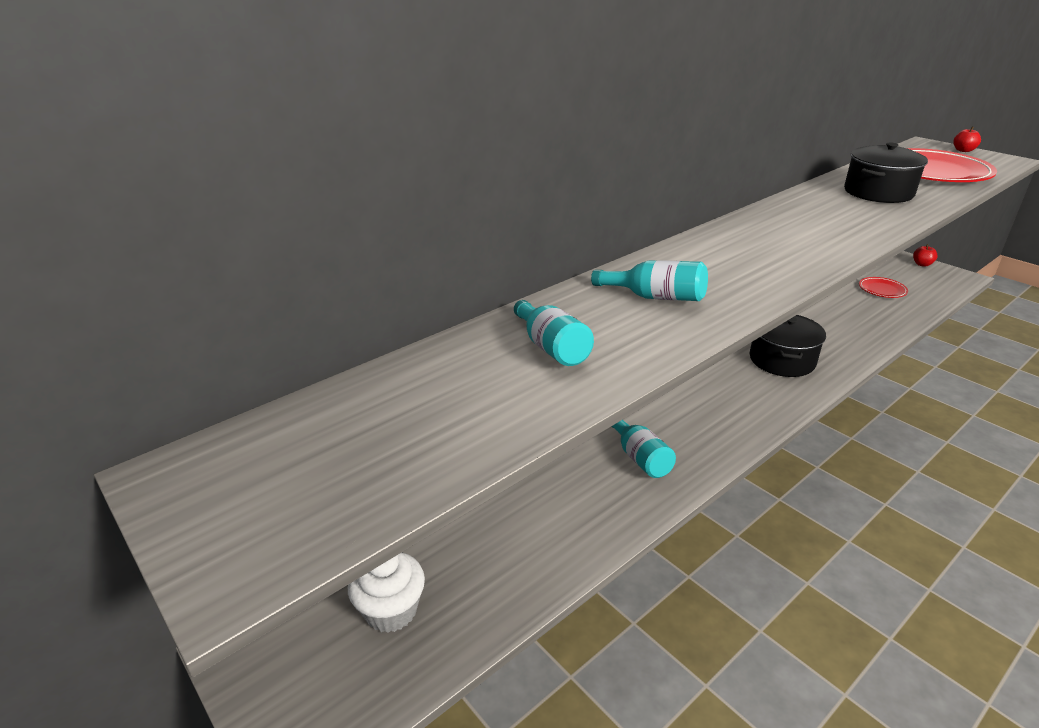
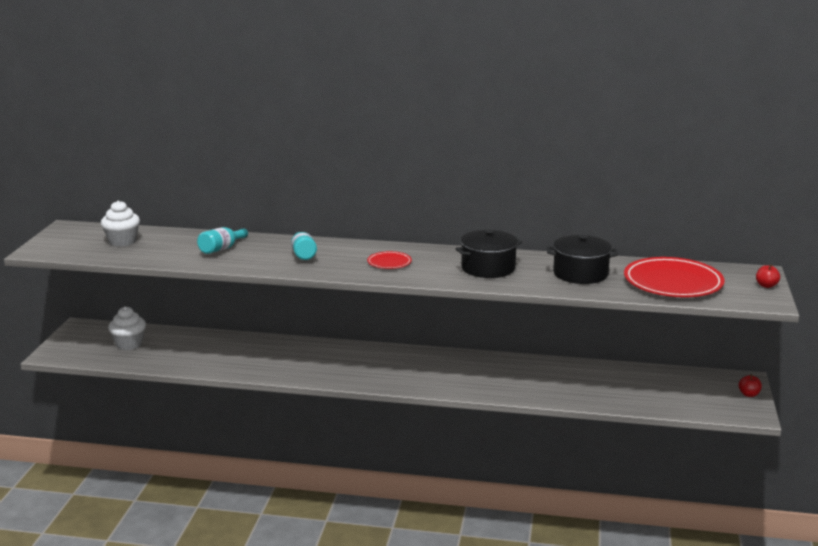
camera: 50 degrees right, 10 degrees down
turquoise bottle [611,420,676,478] -> none
black pot [750,315,826,377] -> black pot moved to [455,229,522,278]
red plate [859,277,908,298] -> red plate moved to [367,251,412,269]
none -> white cupcake [101,200,140,247]

